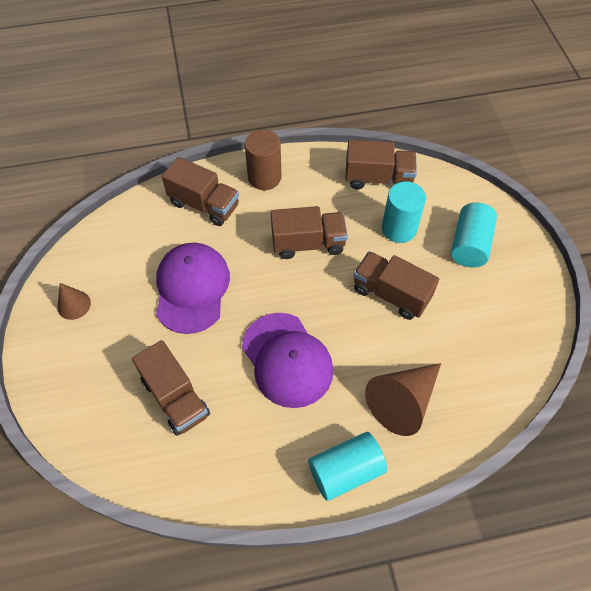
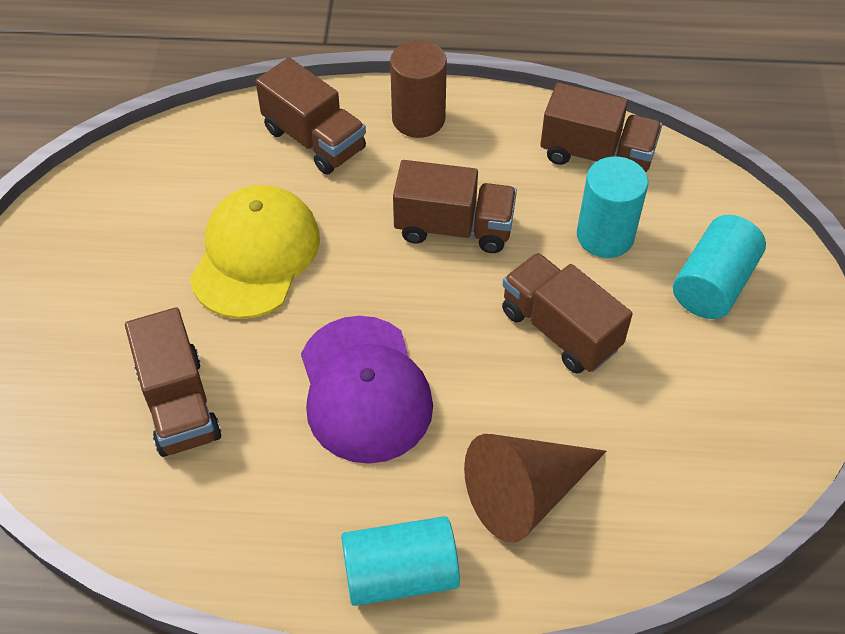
camera: 15 degrees right, 5 degrees down
brown cone [57,283,91,320] -> none
purple cap [156,243,230,334] -> yellow cap [190,185,320,319]

